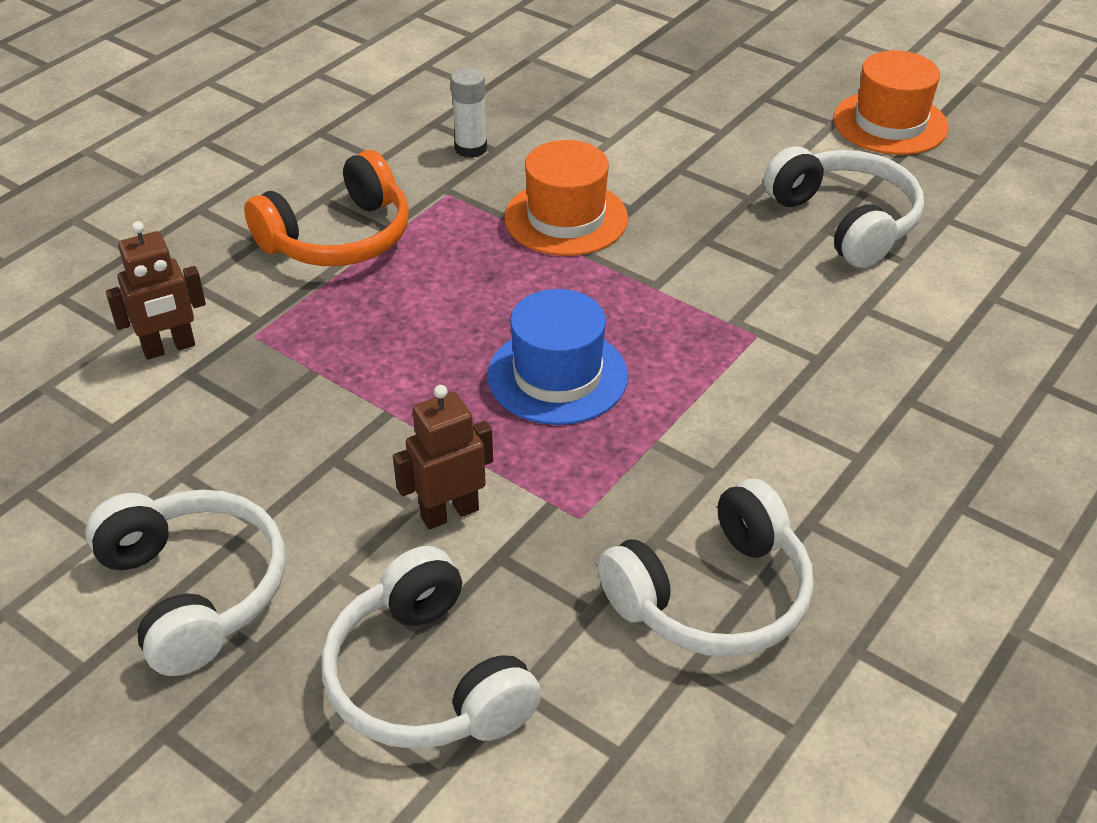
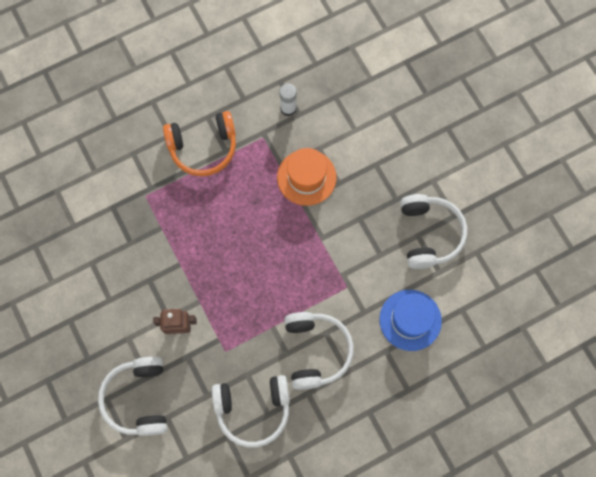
camera: 25 degrees right, 30 degrees up
white headphones [85,490,285,676] -> white headphones moved to [284,312,354,390]
brown robot [106,221,206,360] -> none
blue hat [487,289,628,425] -> blue hat moved to [379,290,442,351]
orange hat [833,51,949,155] -> none

